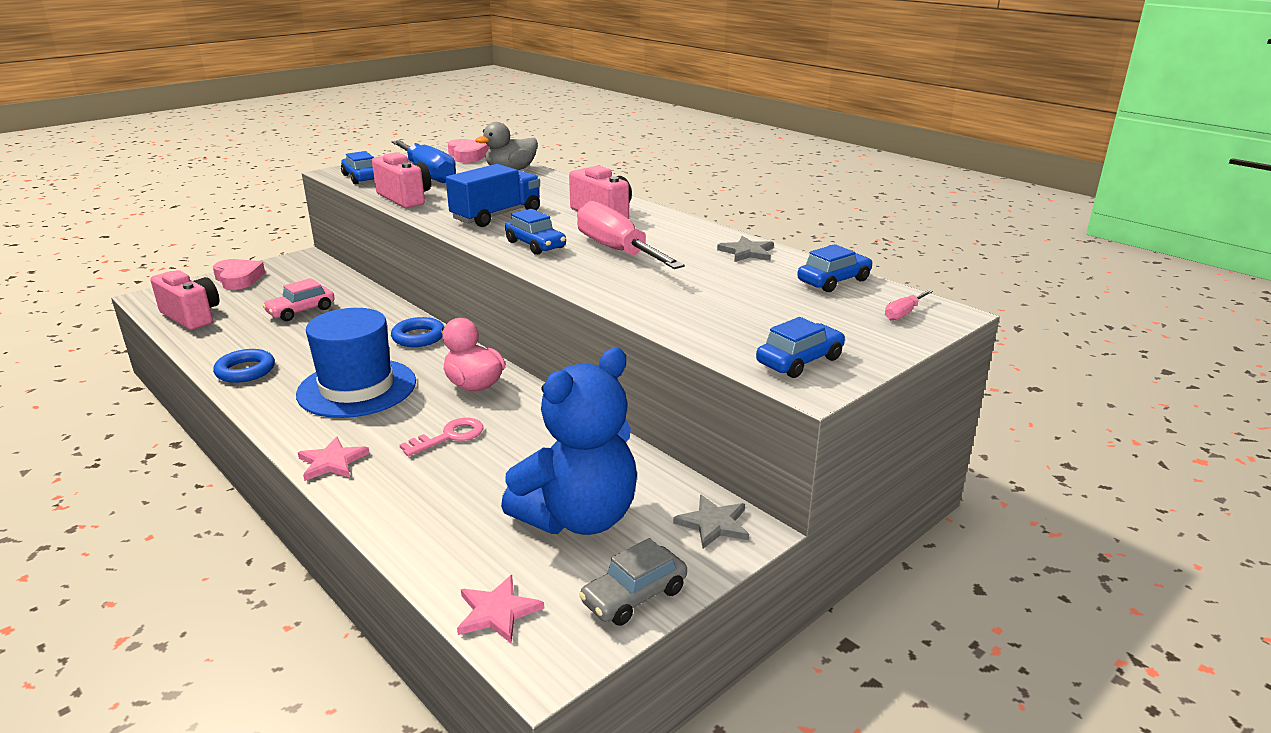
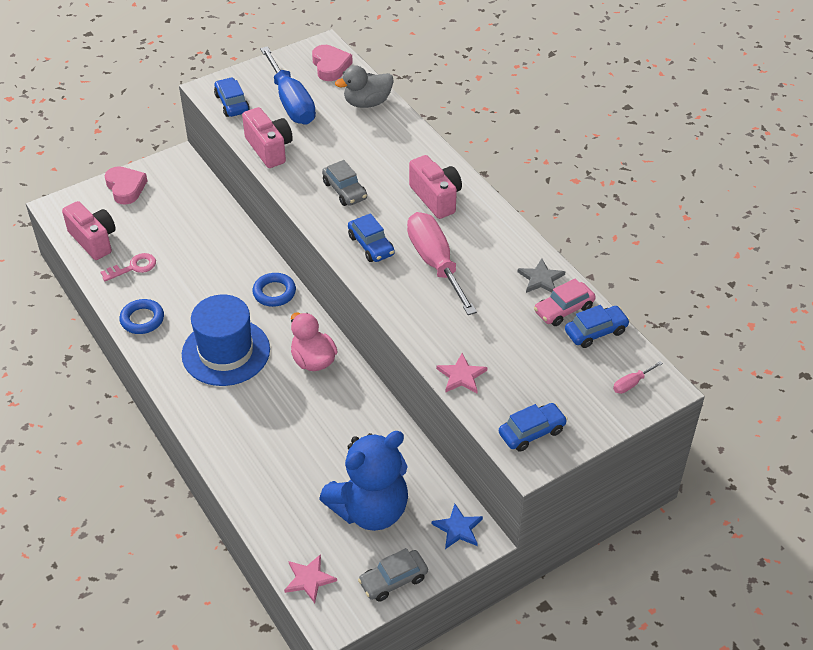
camera: 10 degrees right, 20 degrees up
pink car [262,278,335,321] -> pink car moved to [534,278,596,326]
pink star [298,437,370,481] -> pink star moved to [436,353,488,393]
pink key [400,418,484,456] -> pink key moved to [101,253,156,281]
blue truck [446,164,540,227] -> grey car [322,160,367,206]
grey star [673,495,749,549] -> blue star [432,504,483,549]

